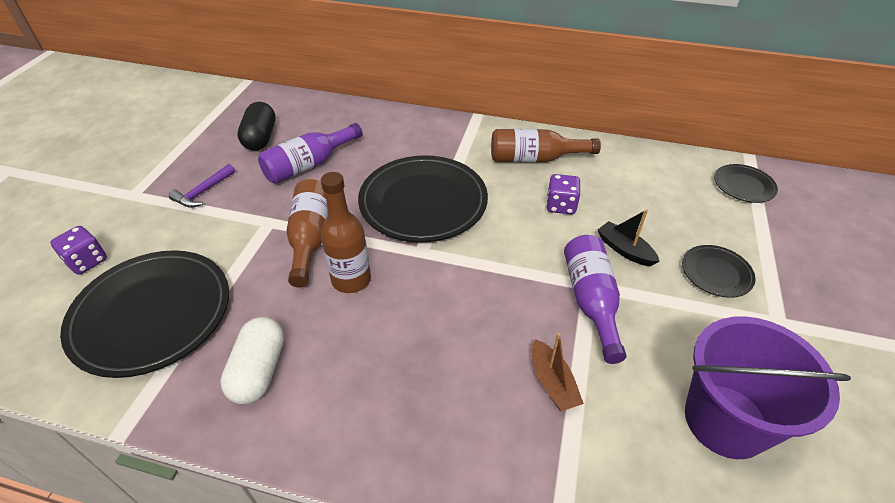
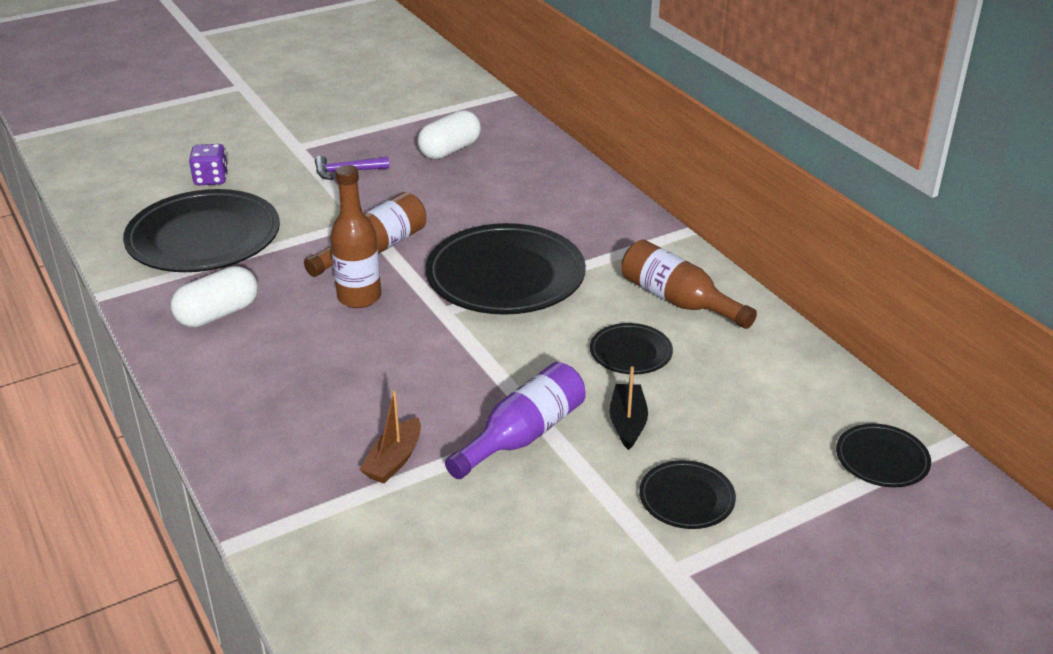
camera: 45 degrees right, 10 degrees down
black capsule [237,102,275,151] -> white capsule [418,110,481,159]
purple bottle [258,123,363,184] -> none
purple dice [546,174,580,214] -> black plate [590,323,673,375]
purple bucket [685,316,851,459] -> none

